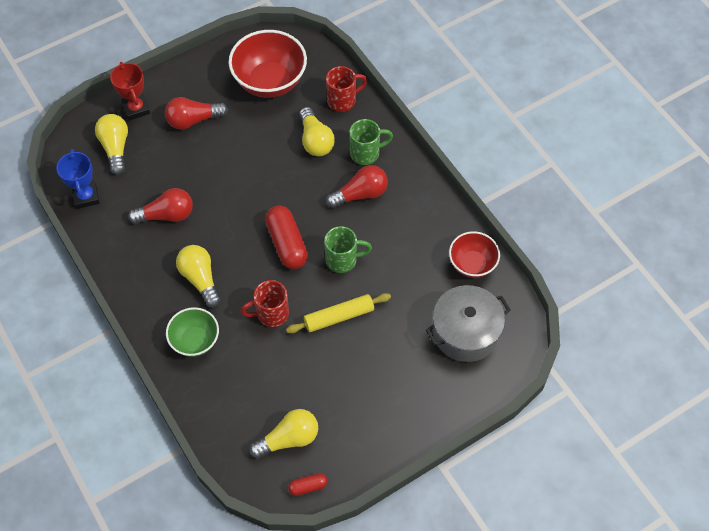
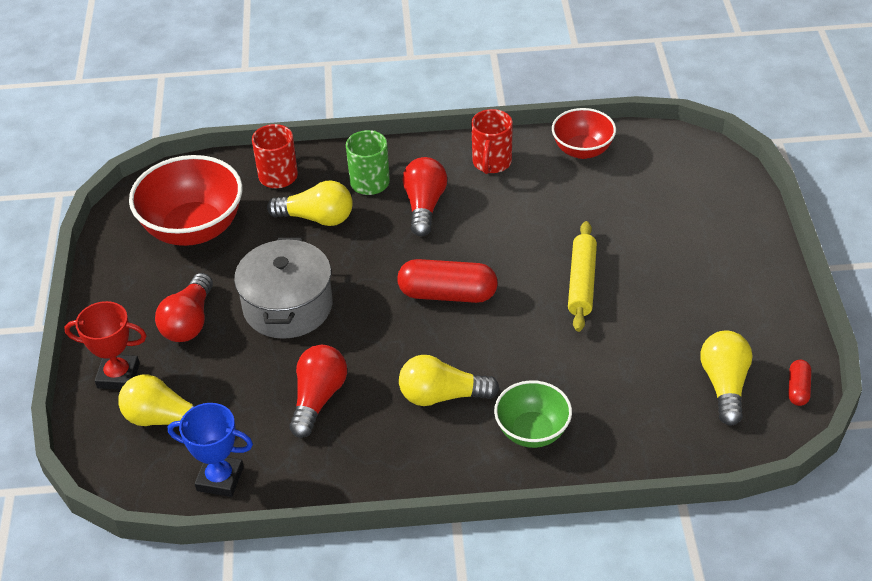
camera: 60 degrees left, 15 degrees down
red mug [240,280,289,327] -> red mug moved to [471,109,513,174]
green mug [324,226,372,273] -> none
grey pot [426,285,511,362] -> grey pot moved to [234,238,333,339]

